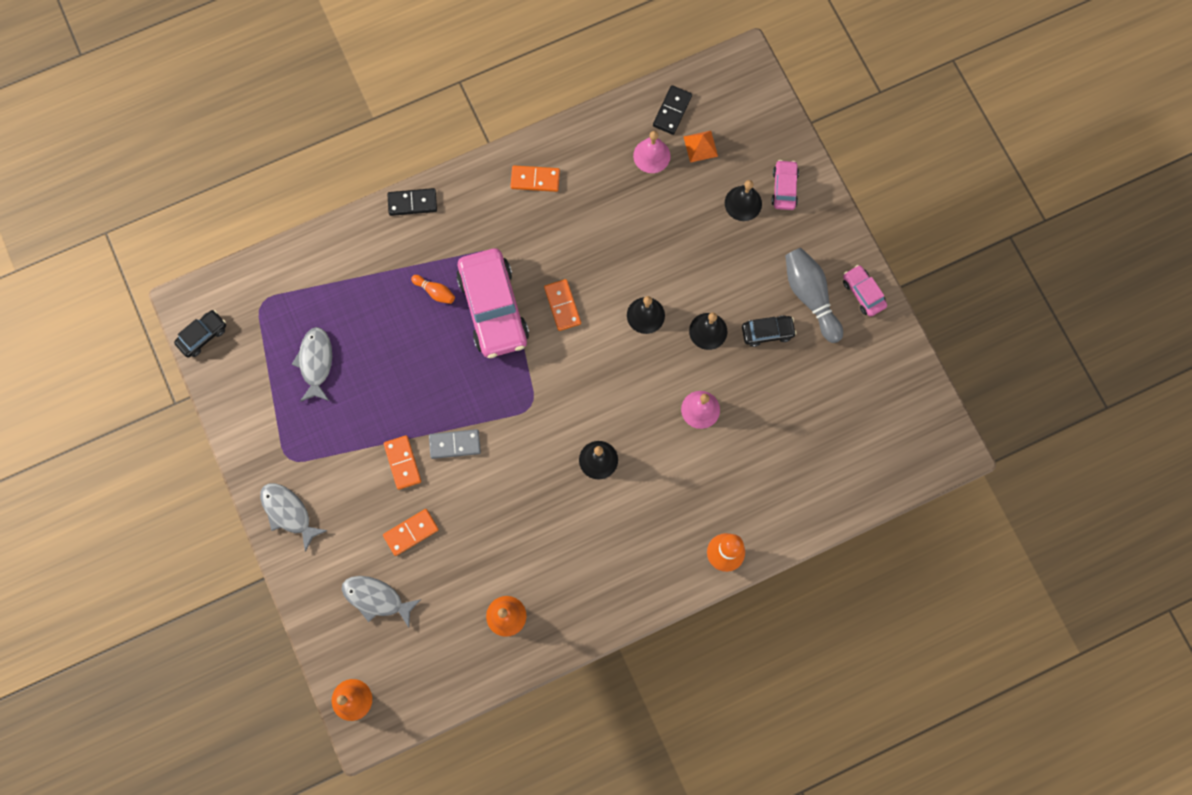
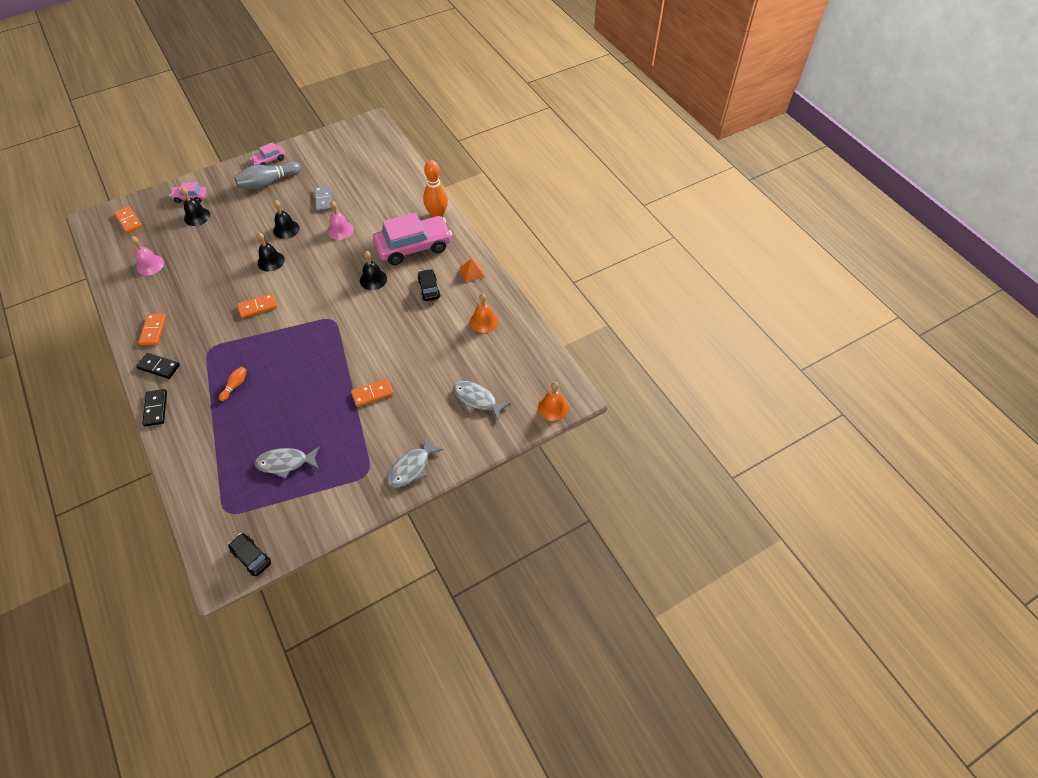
camera: 95 degrees left, 20 degrees down
grey fish [342,576,421,627] -> grey fish turned 105 degrees clockwise [453,381,511,420]
orange domino [383,509,439,556] -> orange domino moved to [114,206,142,233]
grey domino [429,429,481,459] -> grey domino moved to [315,186,332,212]
pink car [456,248,529,358] -> pink car moved to [373,213,452,265]
black domino [653,85,692,135] -> black domino moved to [136,353,180,379]
orange pyramid [683,131,718,163] -> orange pyramid moved to [460,258,486,282]
black car [742,315,796,347] -> black car moved to [417,269,441,301]

